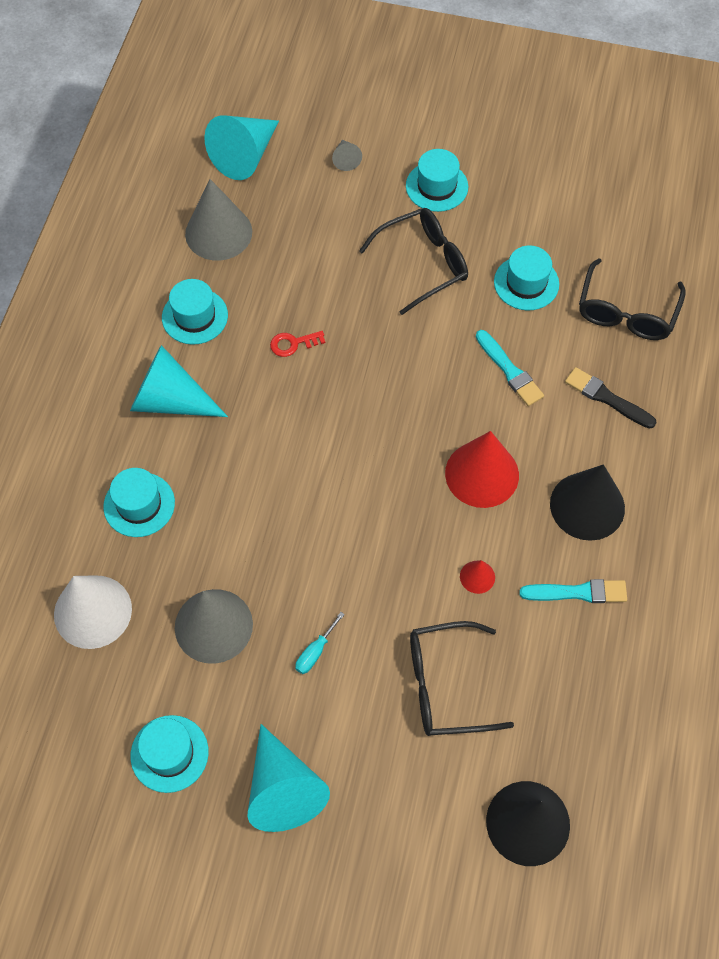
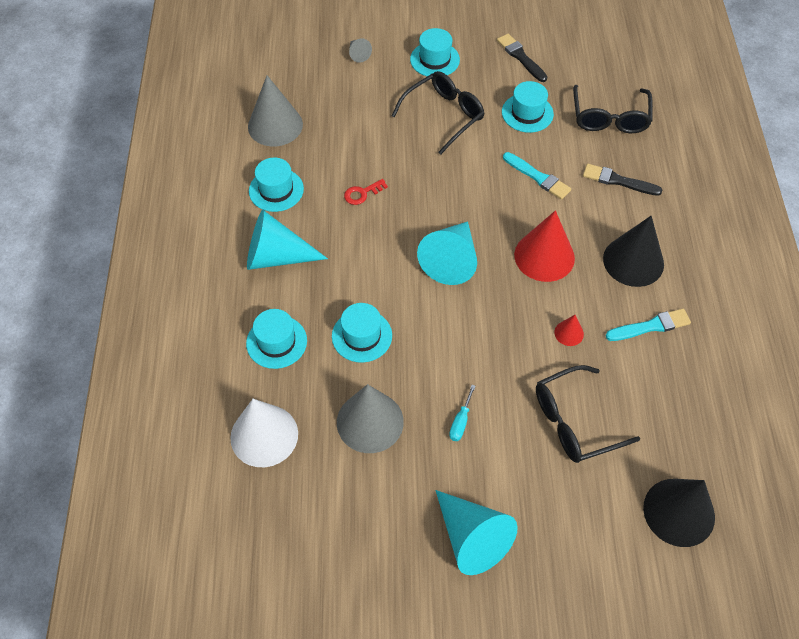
camera: 15 degrees left, 5 degrees down
turquoise hat [131,715,209,793] -> turquoise hat moved to [332,303,392,363]
turquoise cone [204,115,279,180] -> turquoise cone moved to [417,221,477,285]
none -> black brush [497,34,547,82]

